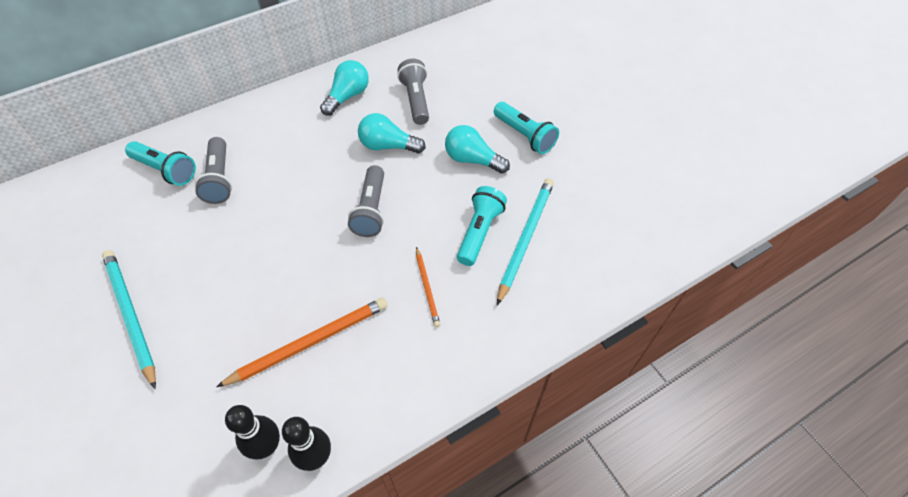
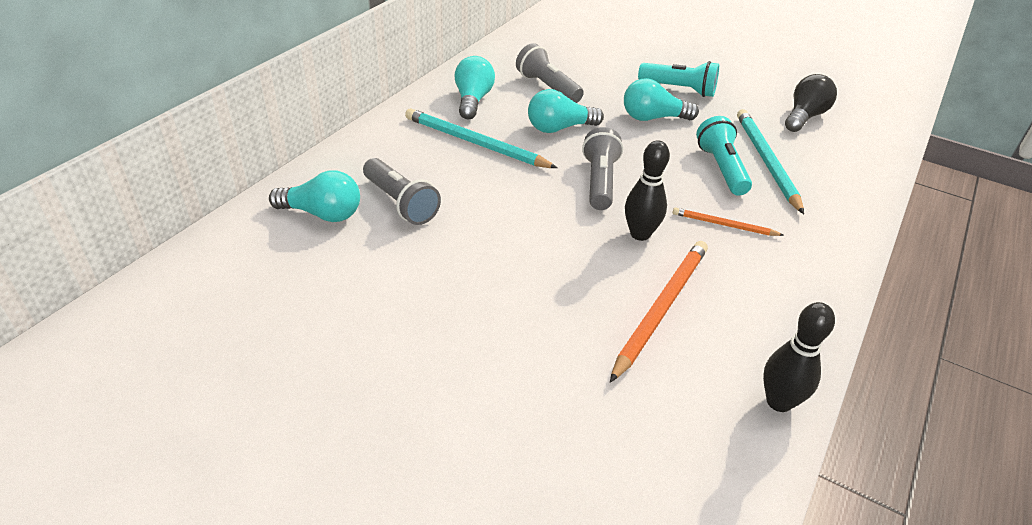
camera: 30 degrees left, 15 degrees down
turquoise pencil [102,250,156,389] -> turquoise pencil moved to [405,108,557,168]
turquoise flashlight [125,141,196,186] -> turquoise light bulb [269,171,360,222]
black bowling pin [225,405,280,460] -> black bowling pin moved to [625,140,670,241]
grey flashlight [348,165,384,237] -> grey flashlight turned 150 degrees counterclockwise [582,127,623,210]
orange pencil [416,247,440,327] -> orange pencil turned 150 degrees clockwise [672,207,784,236]
none -> black light bulb [785,74,837,132]

